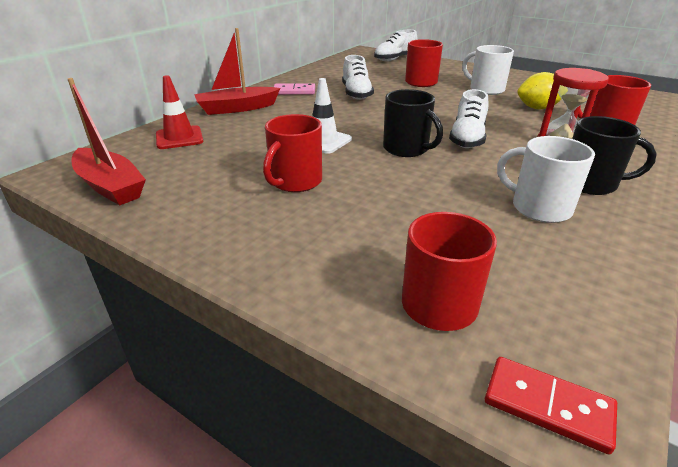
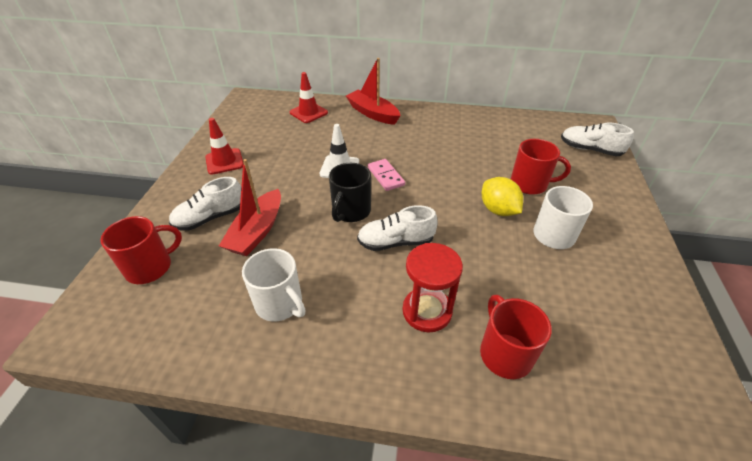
camera: 65 degrees right, 10 degrees up
red boat [68,78,146,205] -> red boat moved to [219,159,281,256]
red mug [263,114,322,192] -> none
pink domino [274,83,315,95] -> pink domino moved to [368,159,405,191]
white shoe [342,55,374,100] -> white shoe moved to [169,177,241,231]
red domino [485,357,617,455] -> none
white mug [497,136,595,223] -> white mug turned 120 degrees clockwise [242,248,305,322]
yellow lemon [517,72,561,109] -> yellow lemon moved to [482,177,523,216]
black mug [572,116,657,195] -> none
none -> red traffic cone [205,118,244,174]

